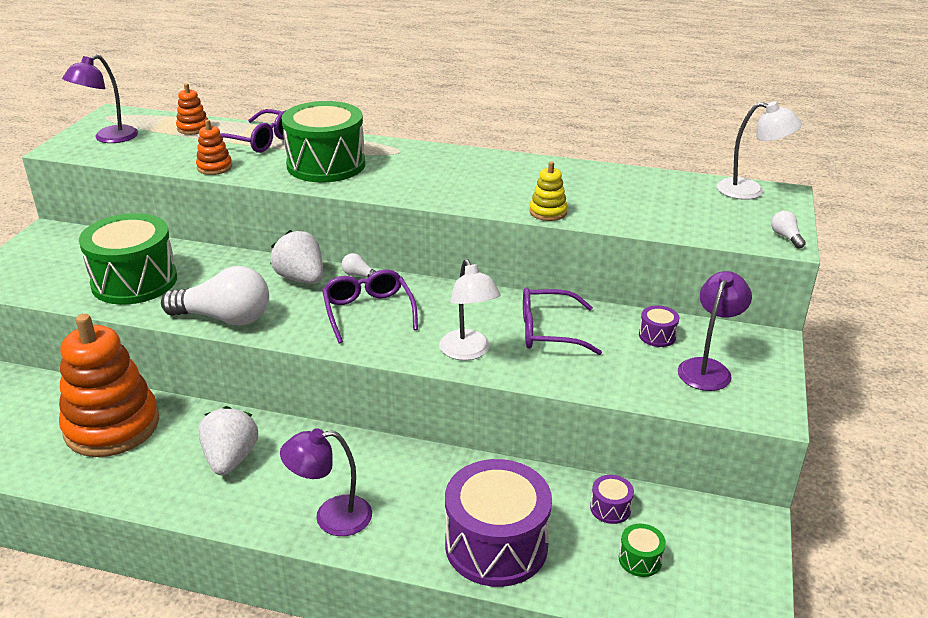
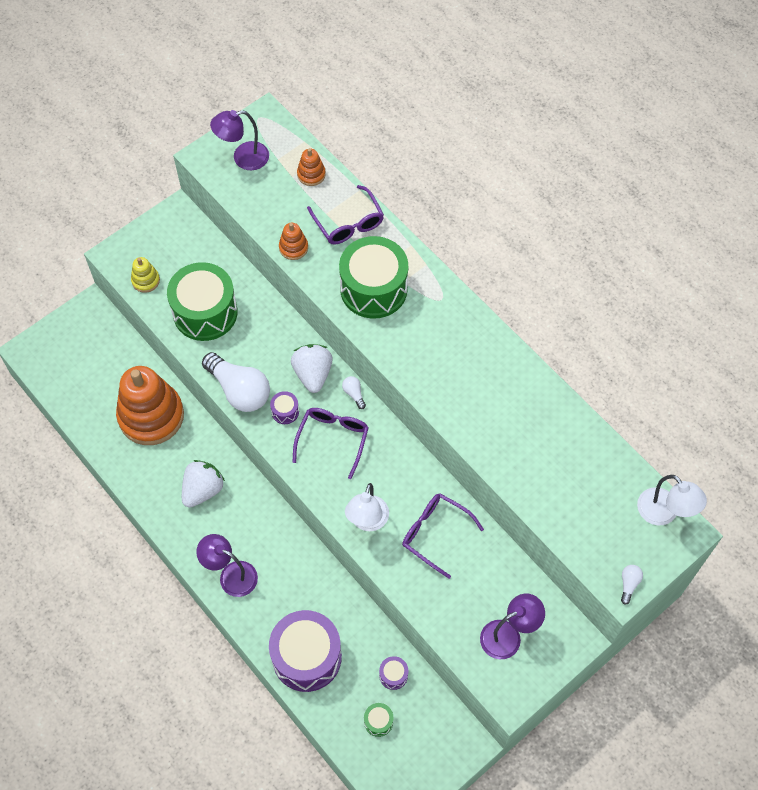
camera: 35 degrees right, 30 degrees up
yellow stacking toy [529,161,568,221] -> yellow stacking toy moved to [131,257,160,293]
purple drum [639,305,679,347] -> purple drum moved to [270,391,299,424]

